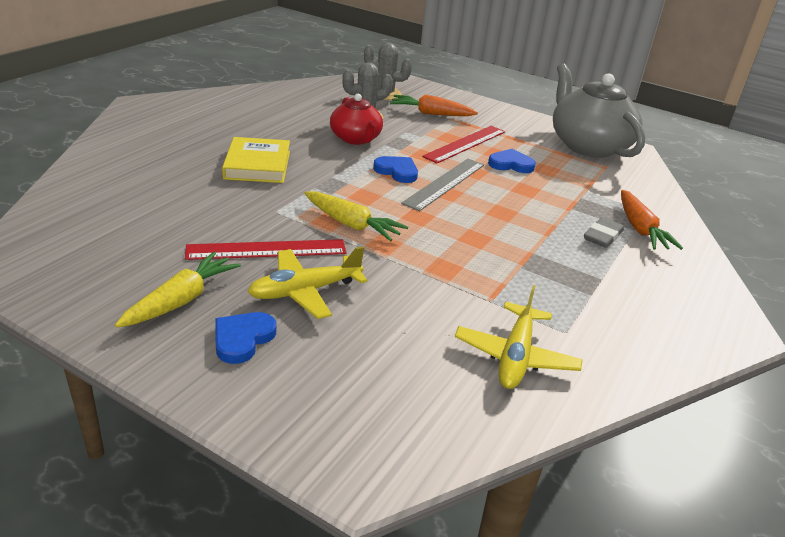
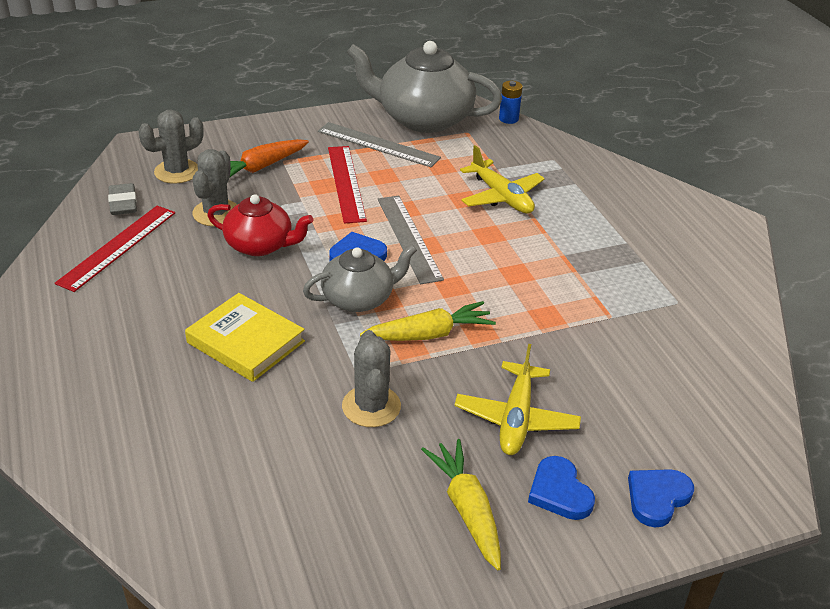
camera: 50 degrees left, 5 degrees up
red ruler [185,239,347,260] -> red ruler moved to [55,206,175,292]
yellow plane [455,285,583,389] -> yellow plane moved to [460,145,545,214]
blue heart [488,149,536,173] -> blue heart moved to [628,469,694,528]
grey eraser [584,217,624,248] -> grey eraser moved to [108,183,137,215]
orange carrot [621,190,683,250] -> none
none -> grey teapot [303,245,417,312]
none -> grey ruler [318,122,441,167]
none -> grey cactus [342,330,401,427]
none -> blue battery [499,81,523,124]

